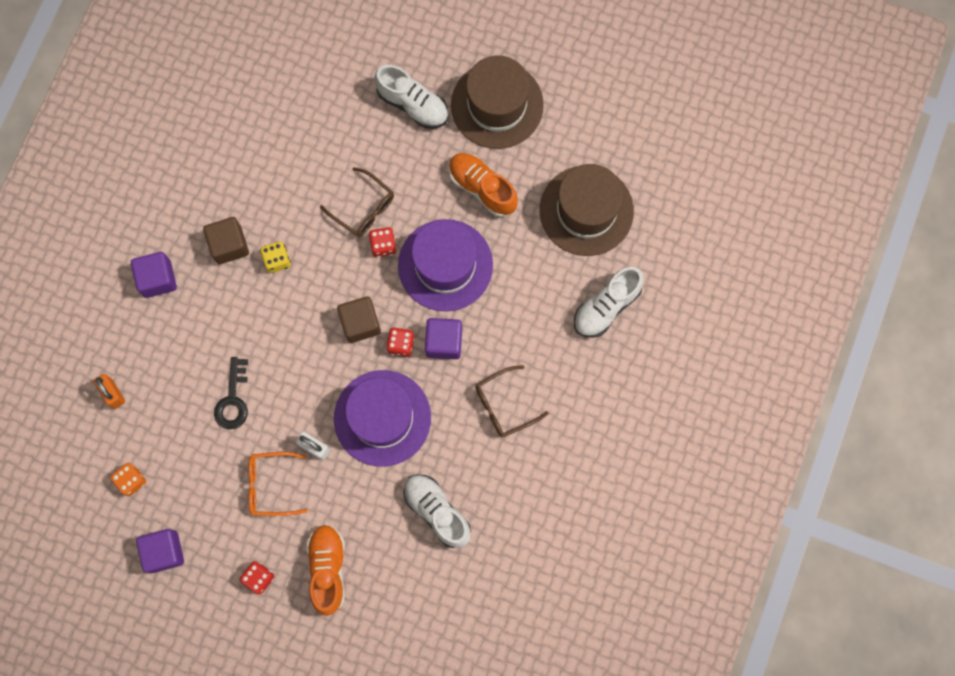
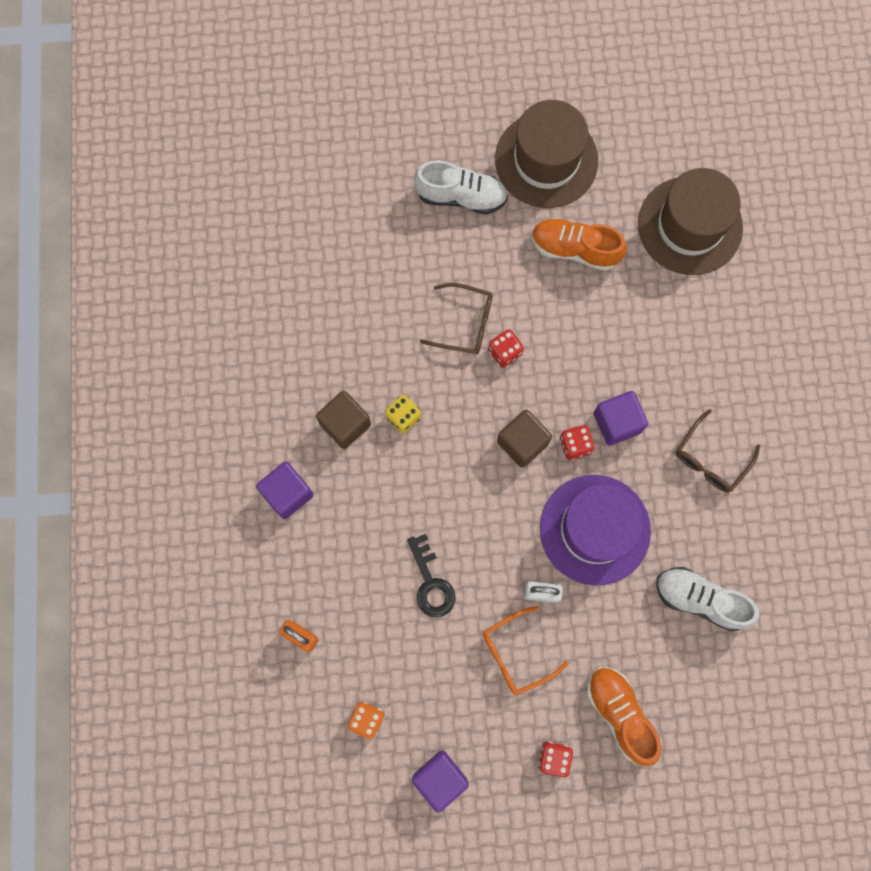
camera: 25 degrees left, 0 degrees up
purple hat [398,219,493,312] -> none
white shoe [574,267,644,338] -> none

